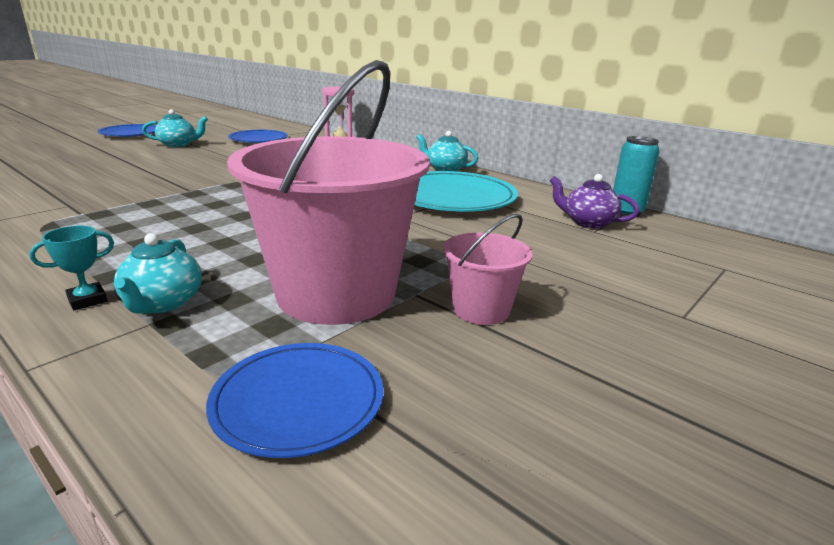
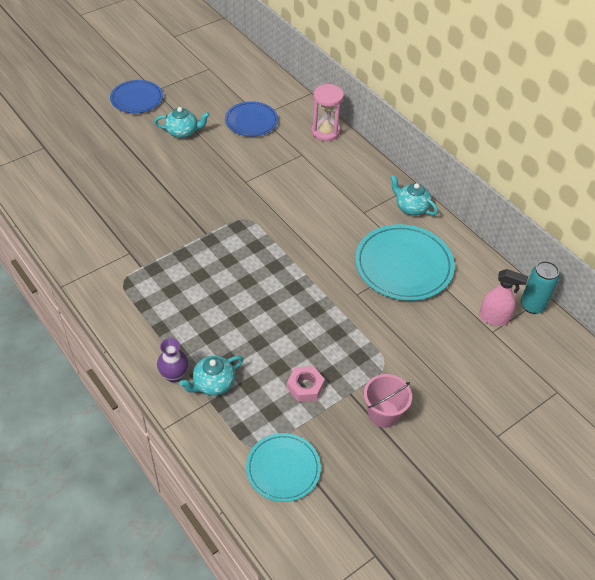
camera: 10 degrees right, 25 degrees up
turquoise trophy [29,226,114,310] -> purple vase [157,338,188,383]
turquoise teapot [114,233,202,314] -> turquoise teapot turned 45 degrees clockwise [179,356,243,395]
blue plate [206,343,383,458] -> turquoise plate [246,433,321,502]
pink bucket [227,60,430,325] -> pink nut [287,366,325,402]
purple teapot [550,174,639,228] -> pink spray bottle [479,269,528,326]

